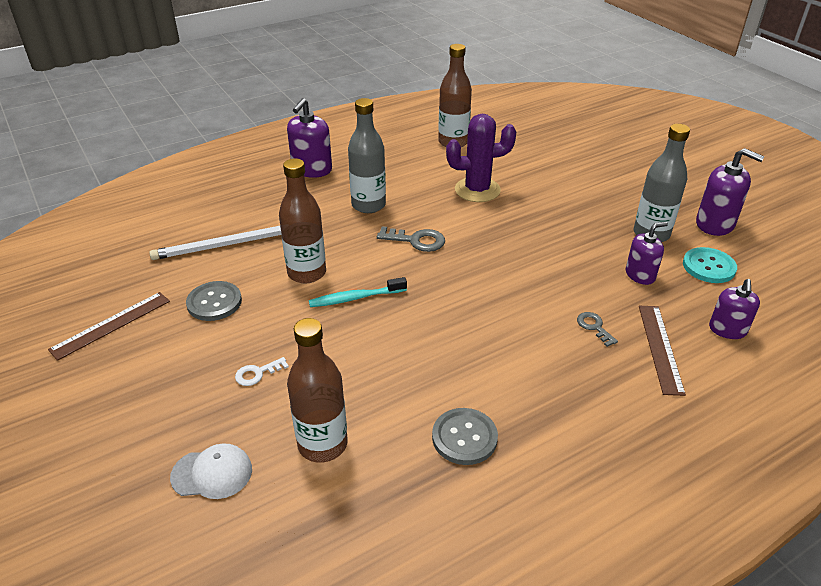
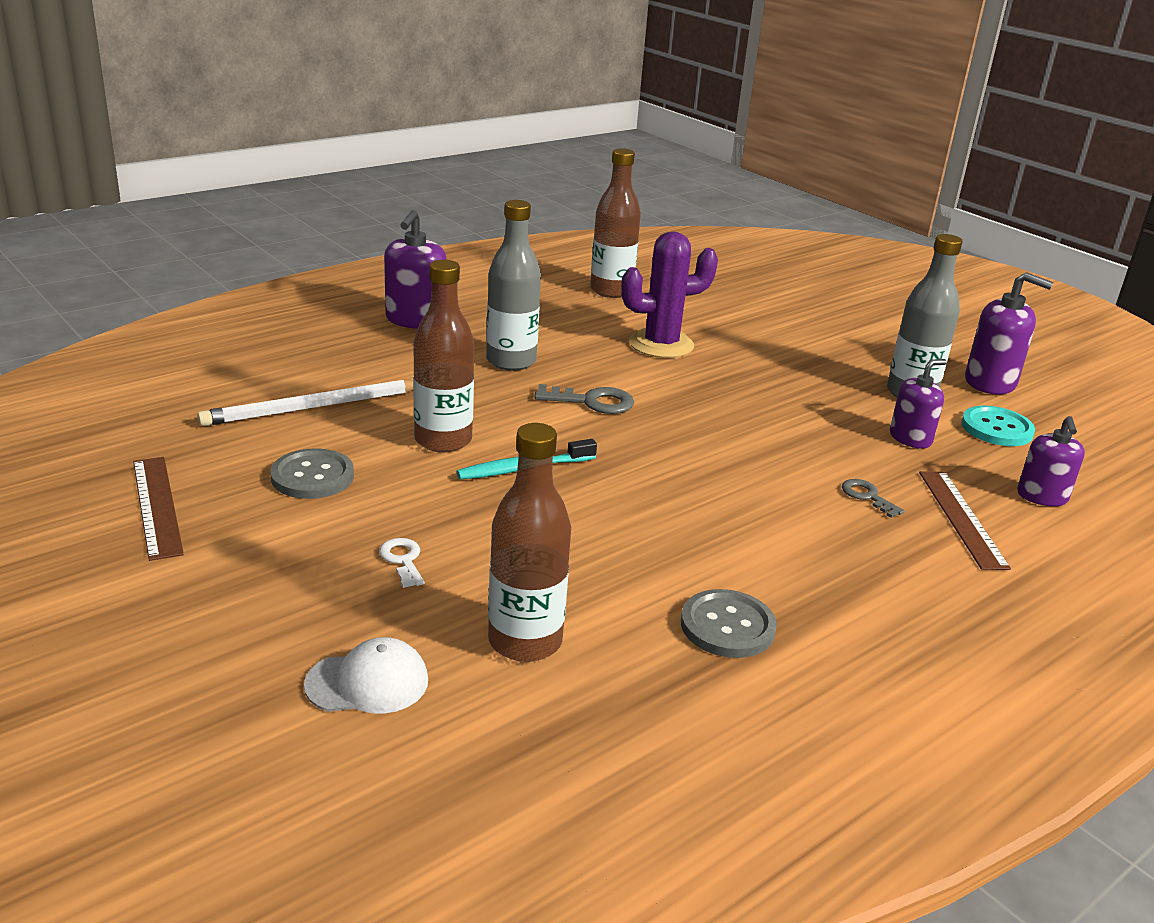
camera: 10 degrees left, 10 degrees down
brown ruler [48,292,170,361] -> brown ruler turned 60 degrees counterclockwise [133,457,184,561]
white key [235,357,289,386] -> white key turned 105 degrees clockwise [379,538,424,588]

